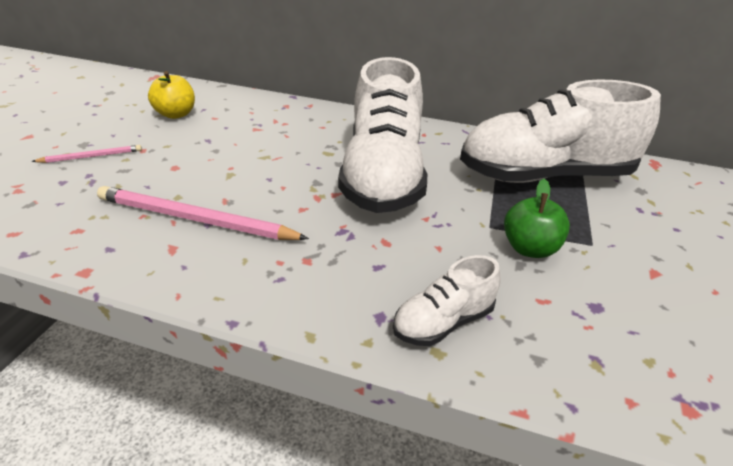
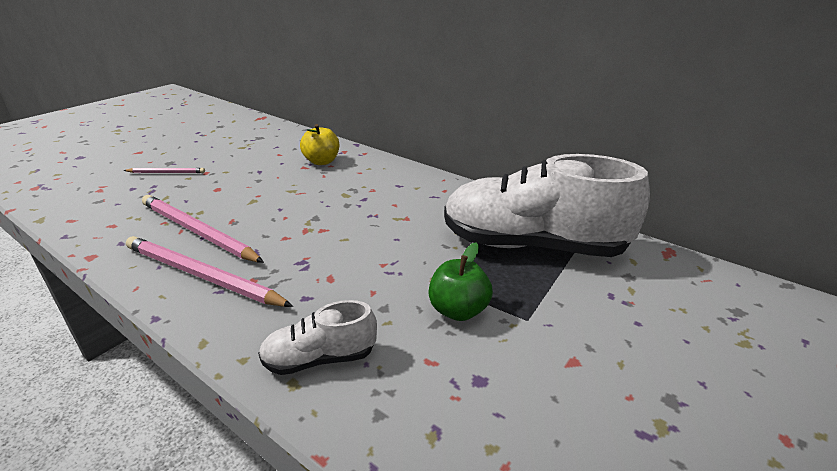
camera: 20 degrees right, 5 degrees down
yellow apple [148,71,195,119] -> yellow apple moved to [300,124,339,165]
white shoe [338,57,427,213] -> none
none -> pink pencil [126,236,293,307]

